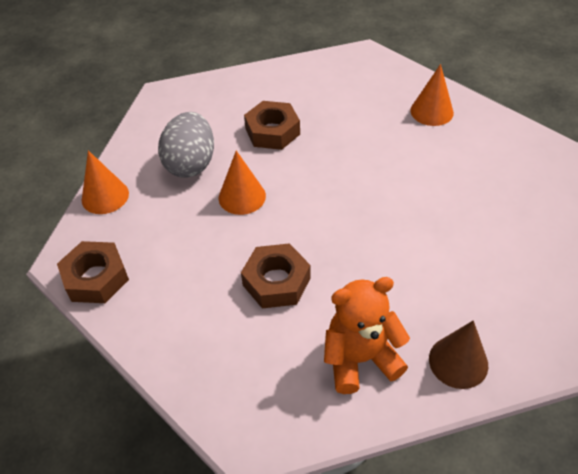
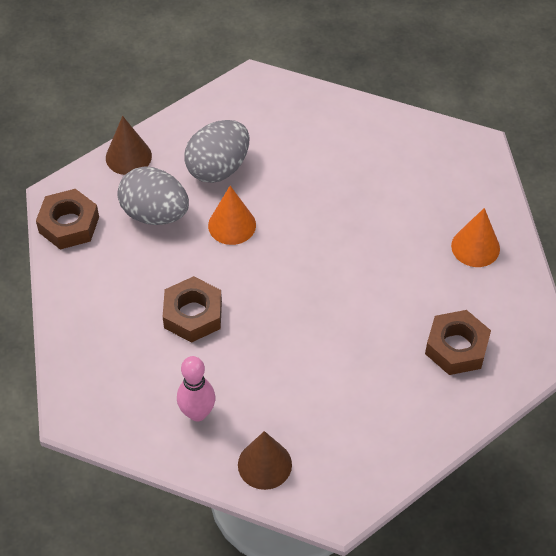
camera: 35 degrees right, 5 degrees up
orange cone [82,150,129,214] -> brown cone [106,116,152,175]
brown nut [244,101,300,150] -> brown nut moved to [425,310,491,375]
orange teddy bear [324,277,410,394] -> pink bowling pin [177,356,215,421]
none -> grey egg [117,167,189,225]

